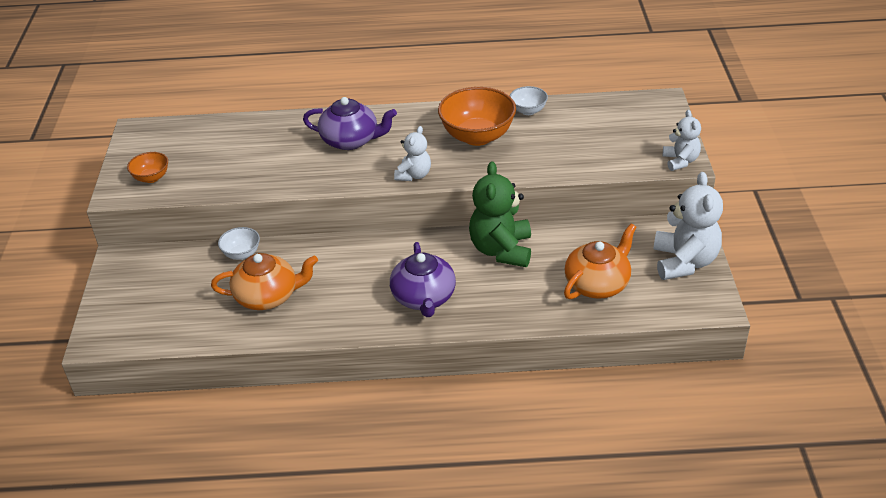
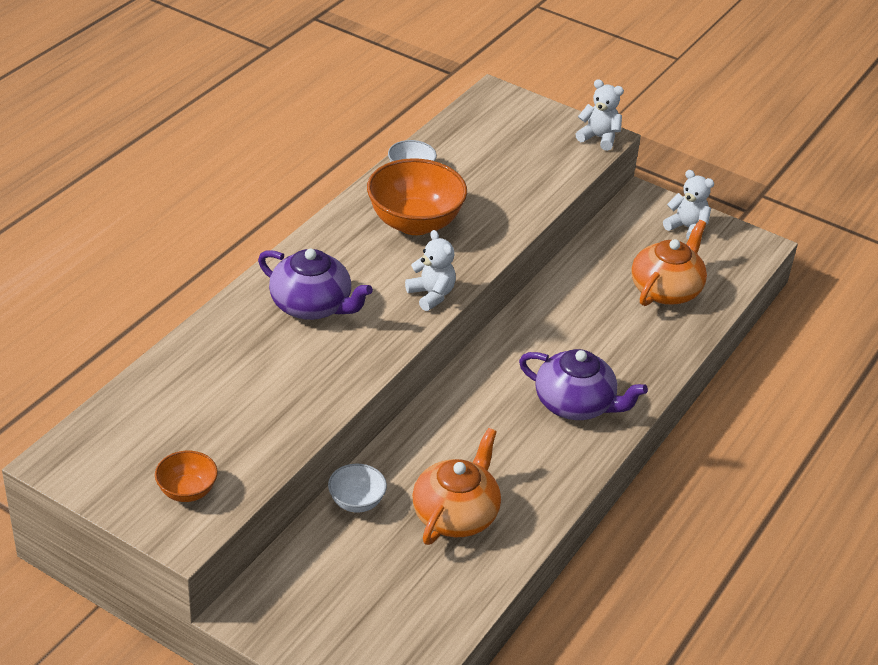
camera: 60 degrees left, 0 degrees up
purple teapot [303,97,397,150] -> purple teapot turned 75 degrees clockwise [258,249,373,320]
green teddy bear [469,162,531,267] -> none
orange teapot [564,224,637,299] -> orange teapot turned 45 degrees clockwise [631,220,707,306]
white teddy bear [654,172,723,280] -> white teddy bear [663,170,714,239], size x0.57

